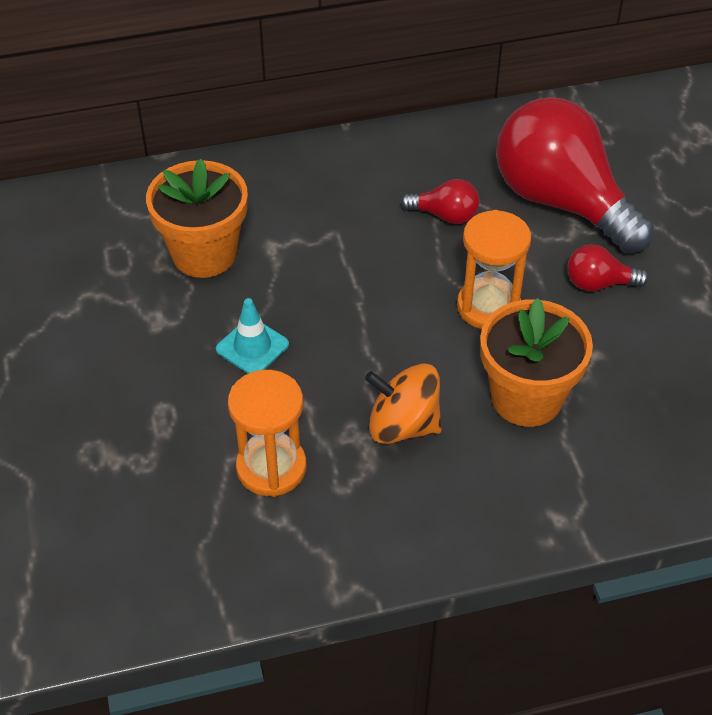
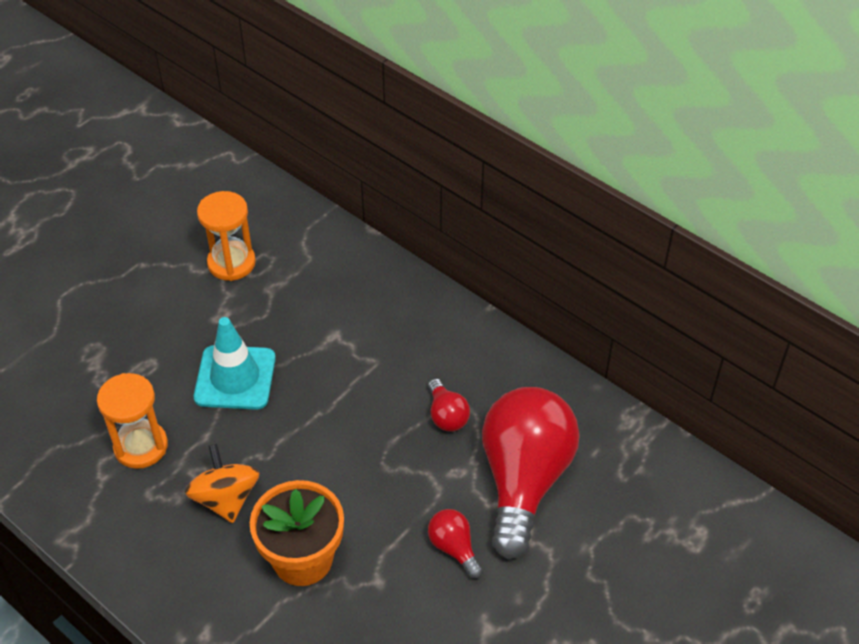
camera: 55 degrees right, 0 degrees up
orange flower pot [146,159,248,278] -> none
turquoise traffic cone [216,298,289,374] -> turquoise traffic cone [194,317,276,410], size x1.65
orange hourglass [457,210,531,329] -> orange hourglass moved to [197,191,256,281]

